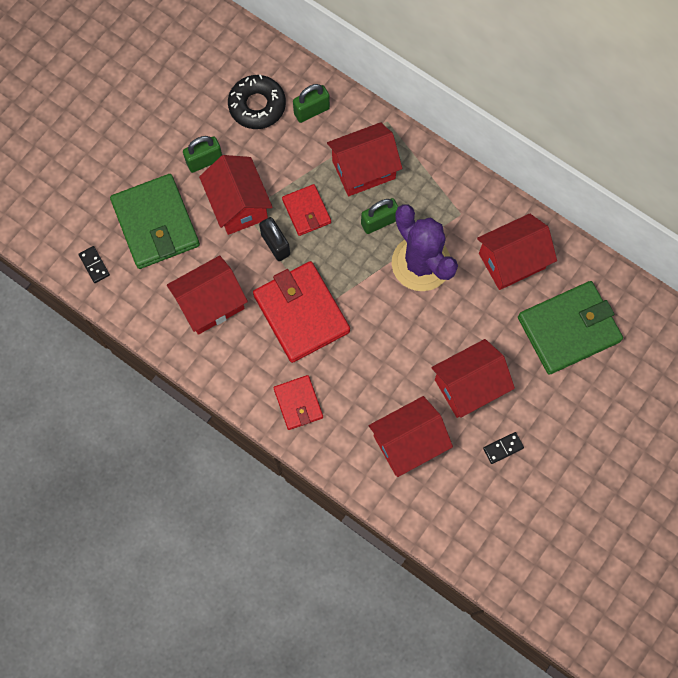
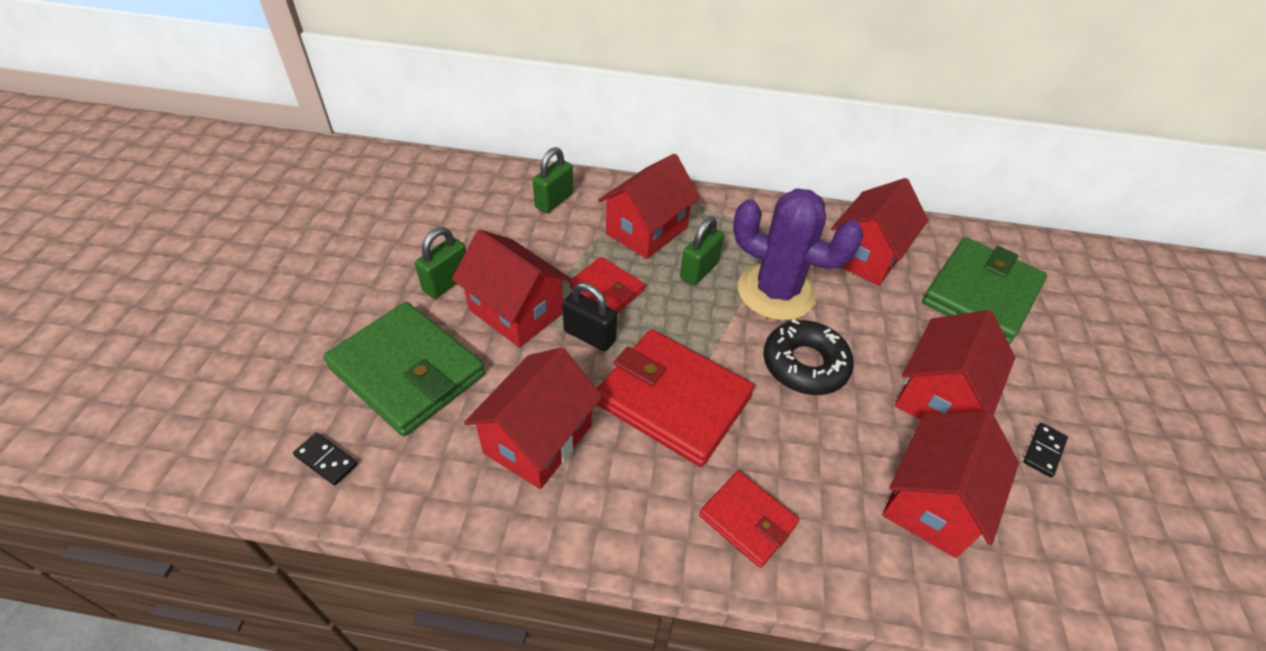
camera: 30 degrees left, 25 degrees down
black donut [228,74,286,129] -> black donut moved to [763,319,854,395]

